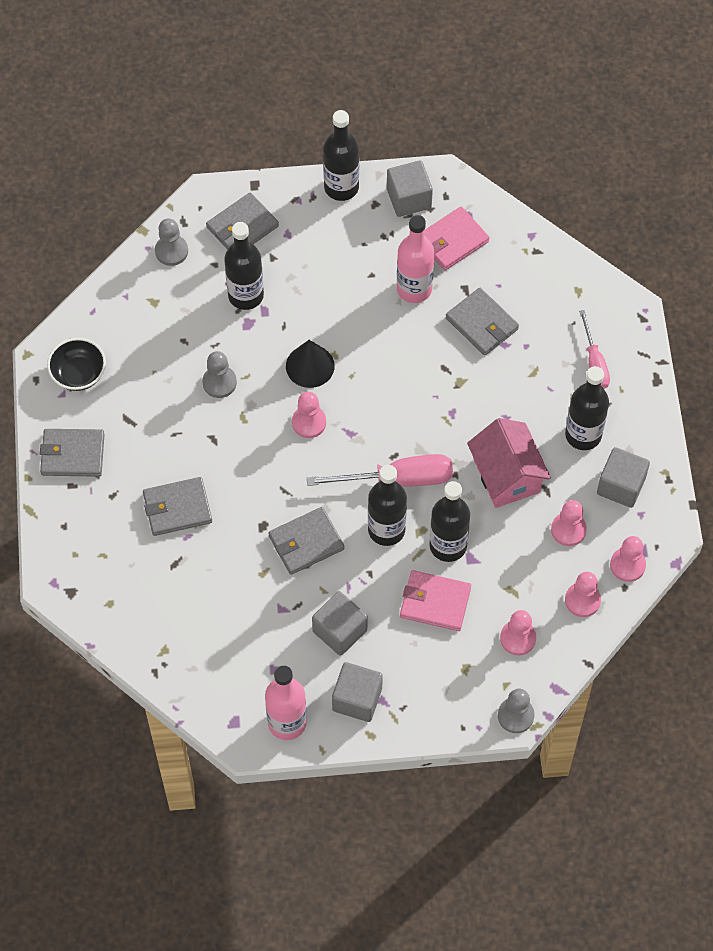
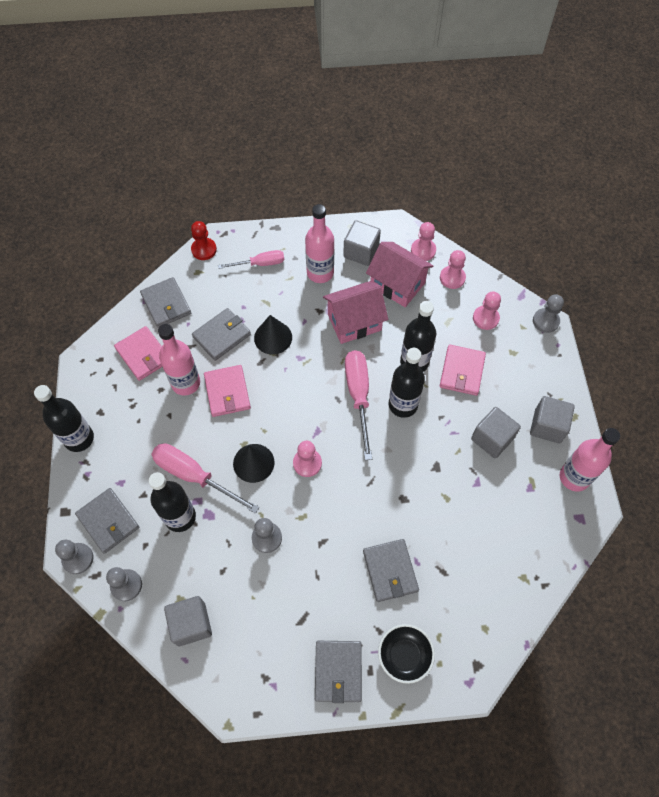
camera: 90 degrees left, 0 degrees up
black bowl [47,338,106,391] -> black bowl moved to [378,624,435,684]
grey wallet [268,507,345,575] -> grey wallet moved to [140,277,191,328]
grey cube [387,161,433,217] -> grey cube moved to [164,596,212,646]
pink pawn [551,500,587,546] -> pink house [366,242,433,307]
black bottle [565,366,609,450] -> pink bottle [305,204,334,283]
none -> grey pawn [55,540,93,574]
none -> pink screwdriver [151,443,260,514]
none -> red pawn [191,221,217,260]
none -> pink wallet [204,365,251,417]
none -> black cone [254,315,292,355]

